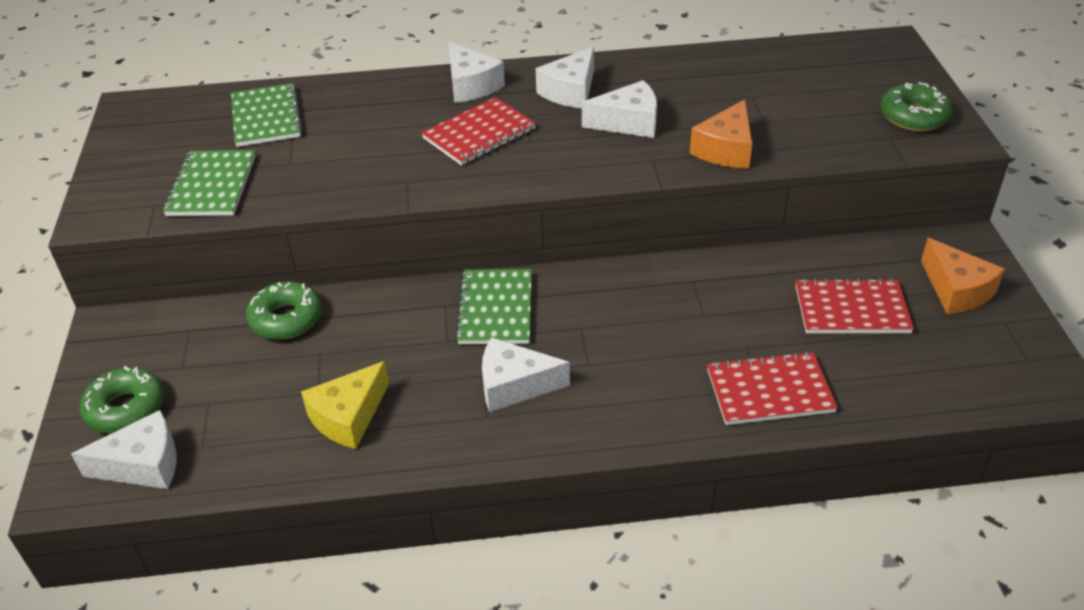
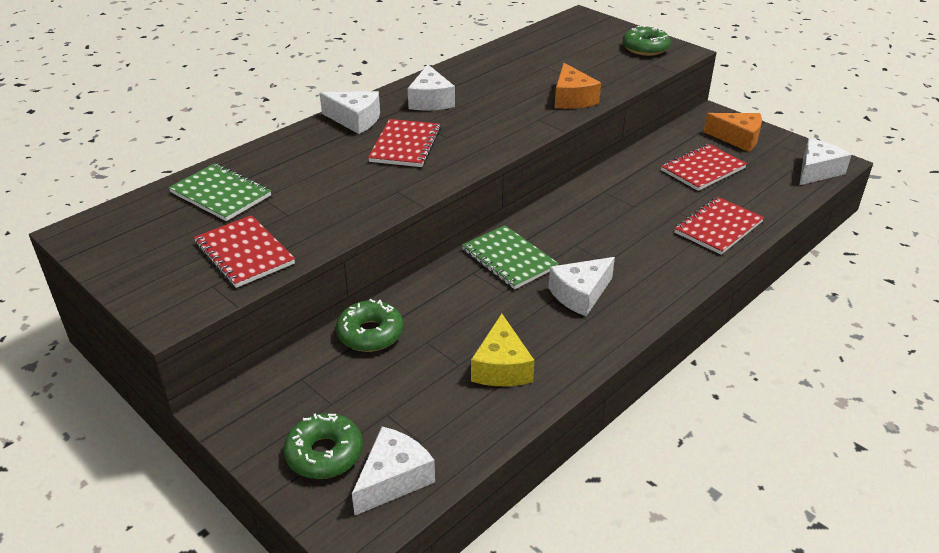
camera: 40 degrees left, 5 degrees down
green notebook [163,150,256,216] -> red notebook [194,215,295,288]
white cheese [582,80,657,138] -> white cheese moved to [799,138,852,185]

